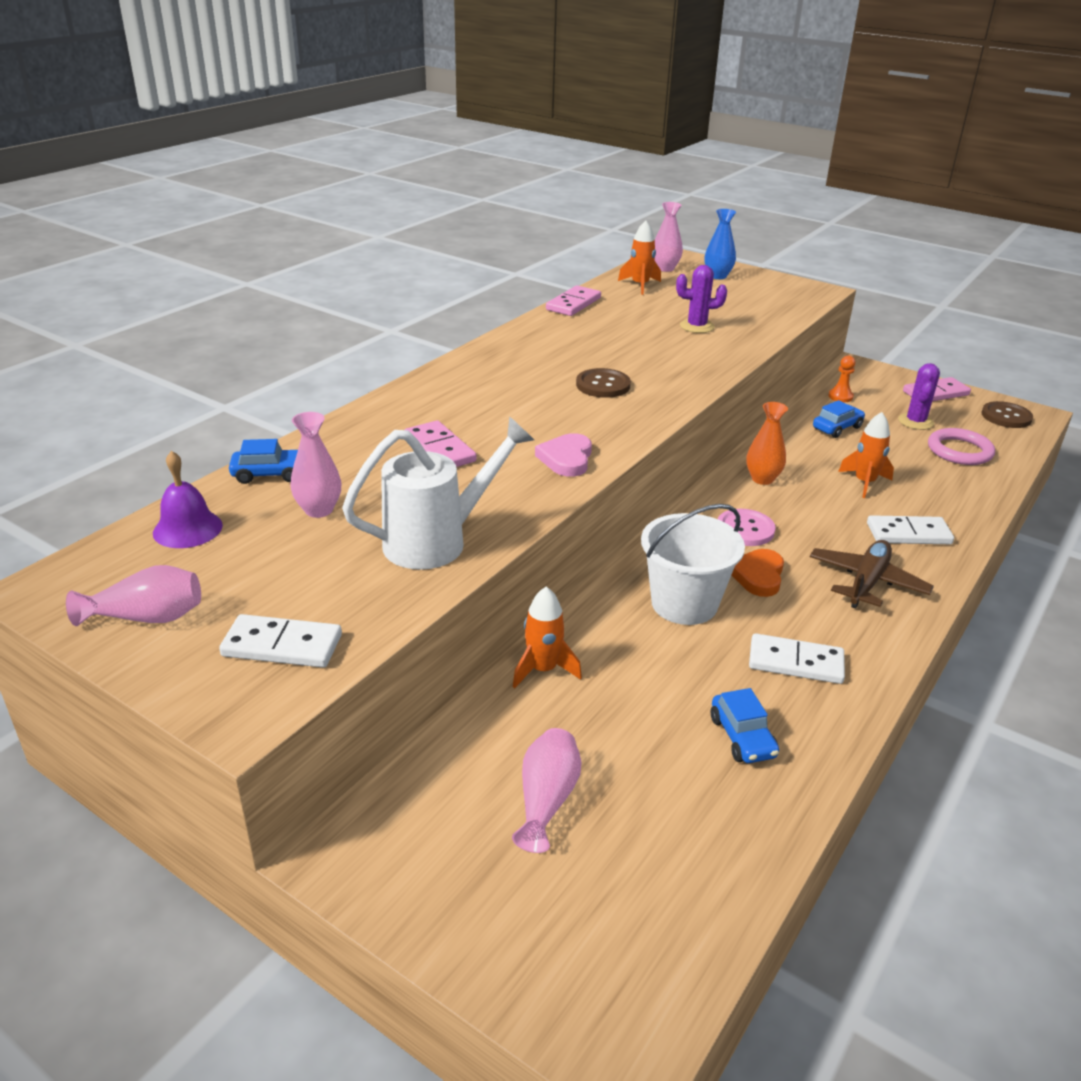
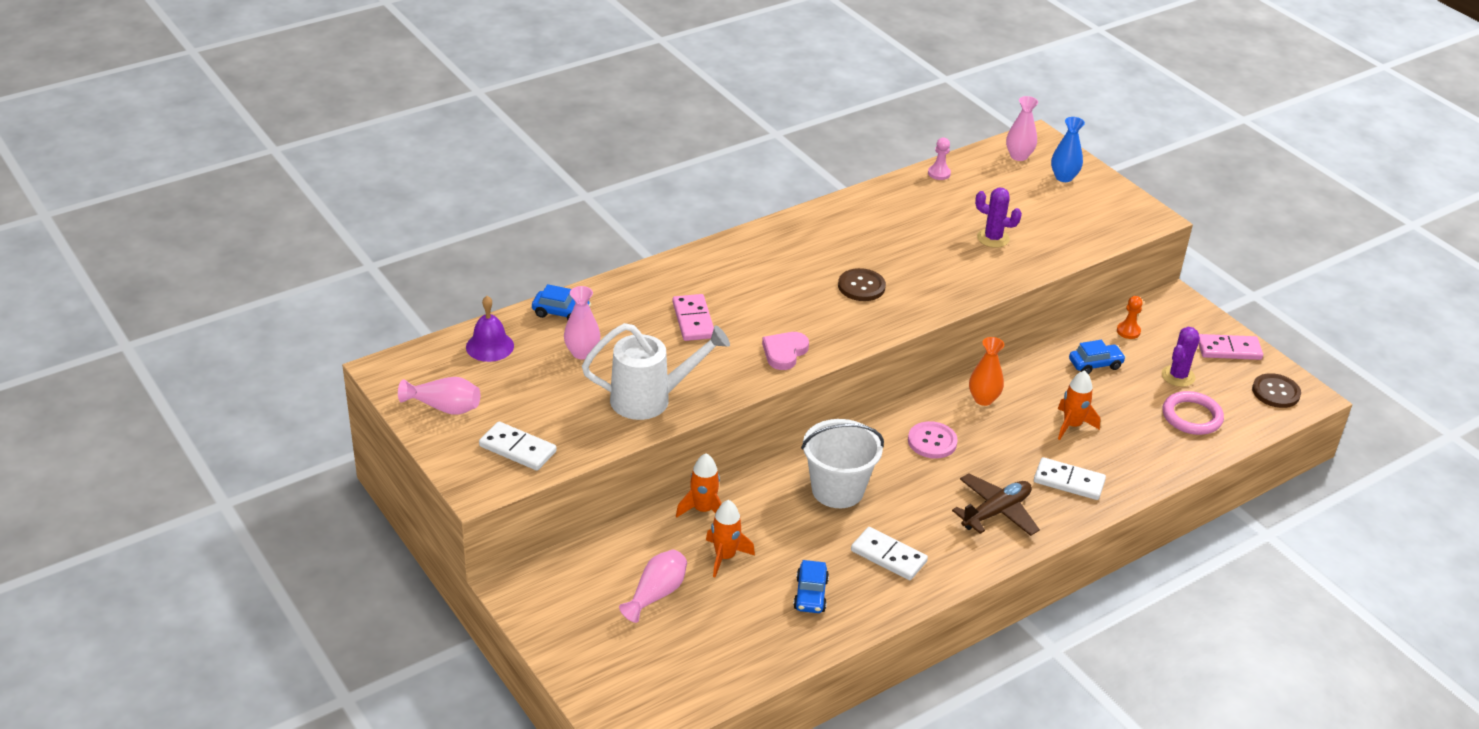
camera: 20 degrees right, 5 degrees up
pink domino [546,285,601,316] -> none
orange rocket [618,220,661,295] -> orange rocket moved to [706,500,755,577]
orange heart [732,549,784,597] -> none
none -> pink pawn [928,138,951,180]

